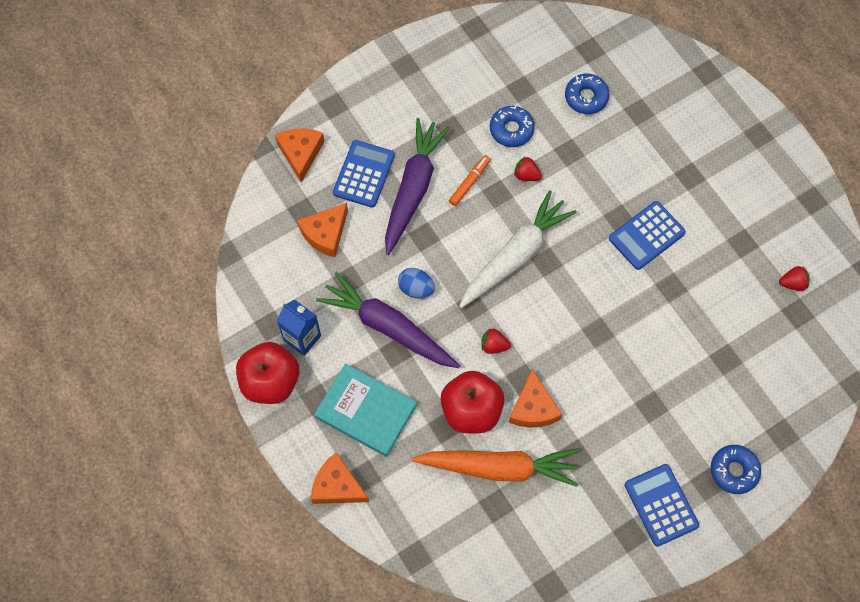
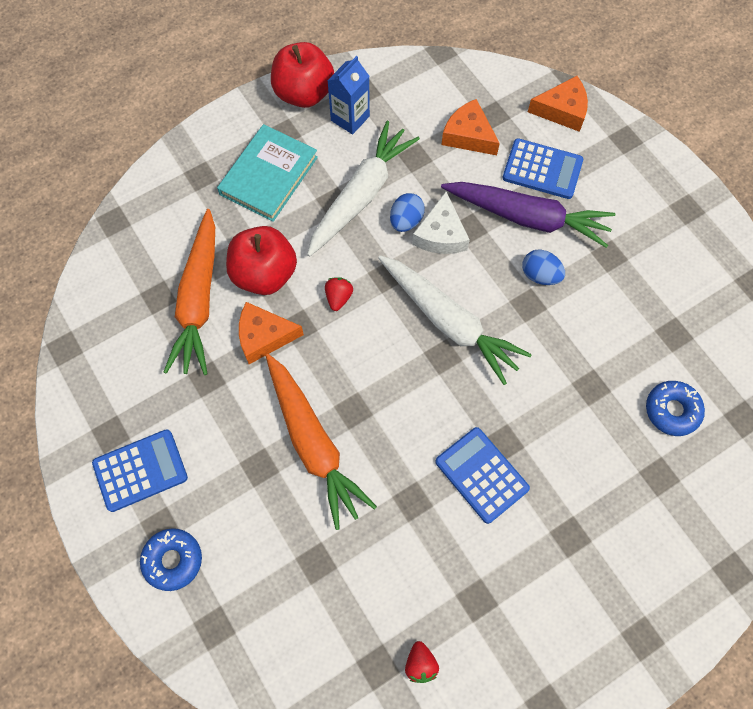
camera: 90 degrees right, 0 degrees up
orange cheese [311,453,369,504] -> none
purple carrot [316,272,460,368] -> white carrot [307,121,420,257]
orange marker [449,155,491,206] -> blue egg [522,250,565,285]
blue donut [490,106,535,147] -> none
red strawberry [514,156,542,181] -> none
none -> orange carrot [266,354,377,530]
none -> white cheese [412,192,470,254]

